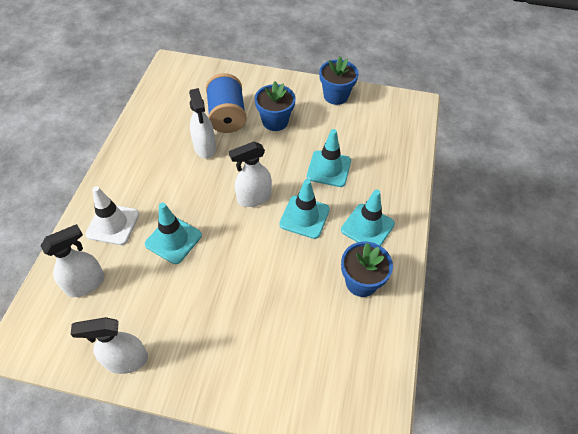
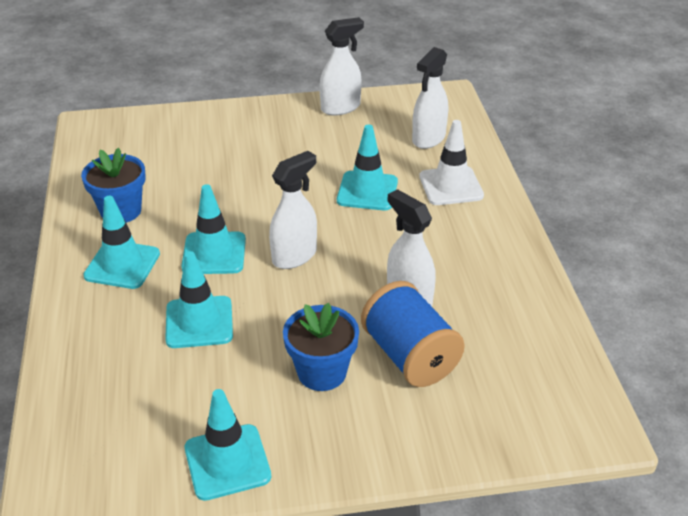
camera: 160 degrees right, 15 degrees down
blue flower pot [319,56,359,105] -> turquoise traffic cone [185,389,271,501]

